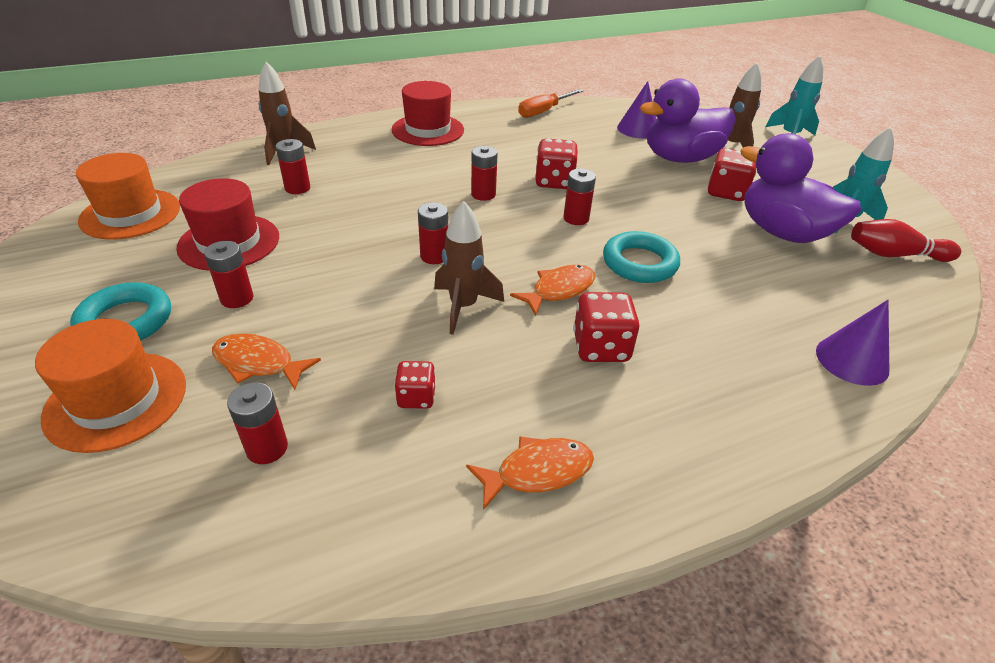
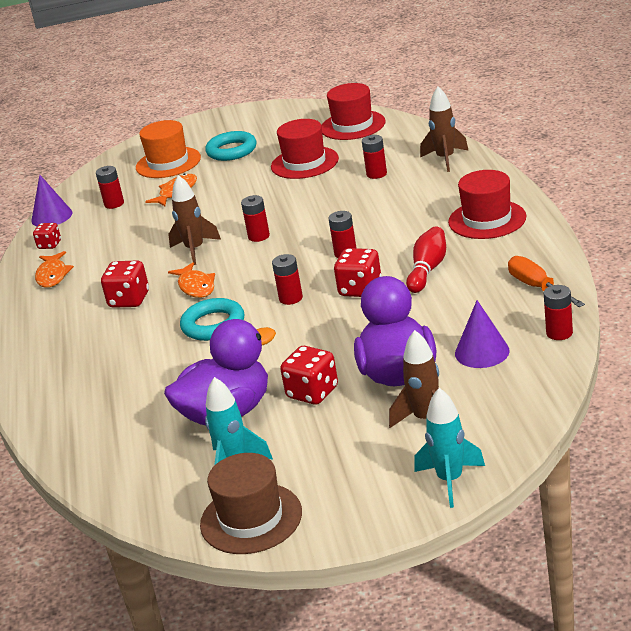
camera: 110 degrees right, 10 degrees down
orange hat [76,153,180,240] -> red hat [322,83,386,140]
red battery [204,241,253,308] -> red battery moved to [544,285,573,340]
red dice [394,361,436,409] -> red dice moved to [33,223,61,249]
purple cone [816,300,889,386] -> purple cone moved to [31,175,73,226]
red bowling pin [851,219,961,262] -> red bowling pin moved to [406,226,446,293]
none -> brown hat [200,453,302,554]

